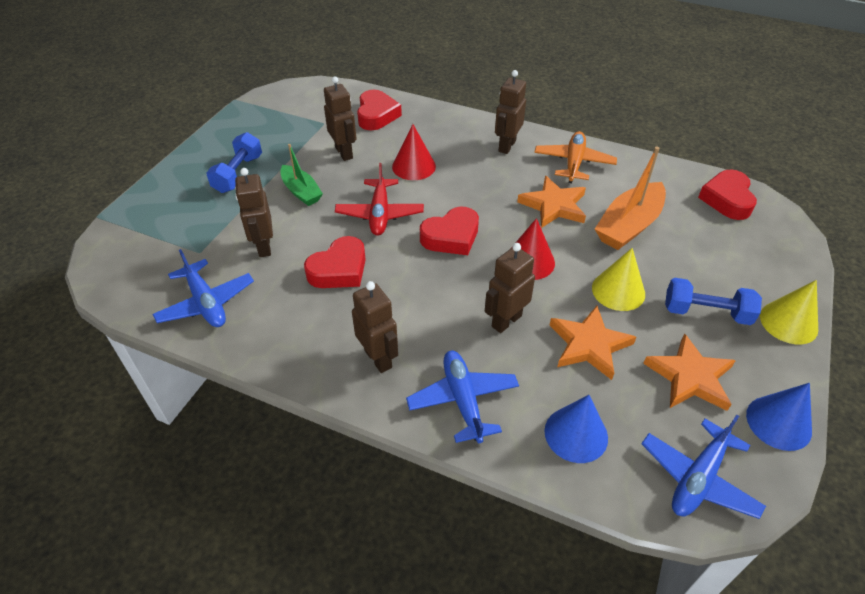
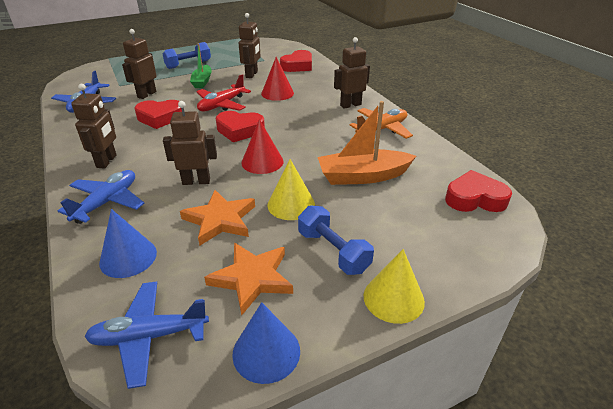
camera: 40 degrees right, 10 degrees down
orange star [517,176,586,228] -> none
red heart [698,170,757,220] -> red heart turned 45 degrees clockwise [445,170,512,212]

